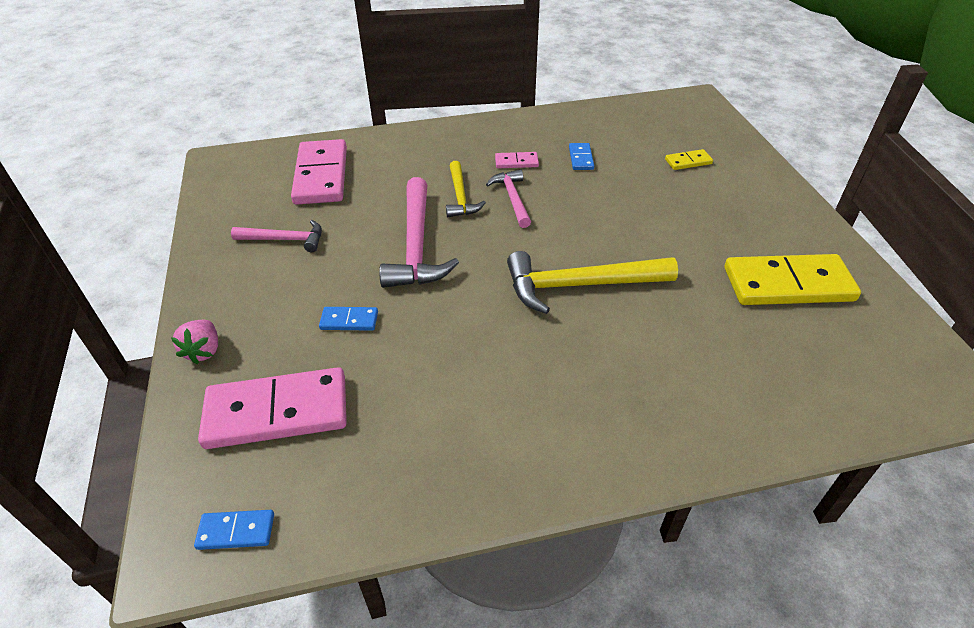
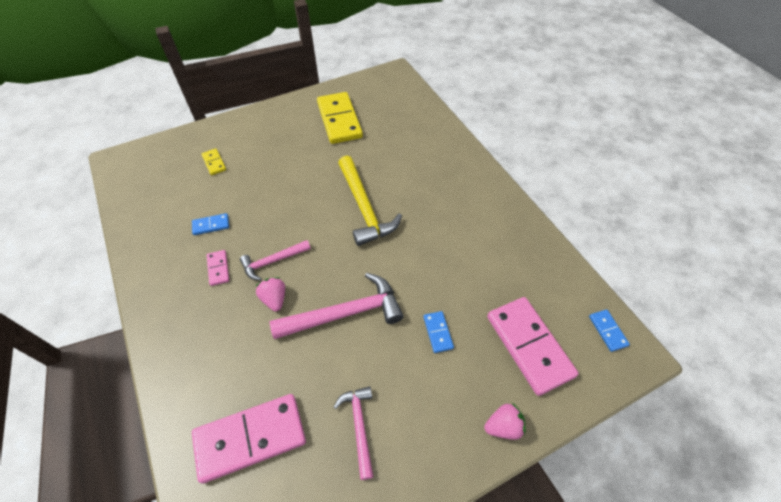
camera: 105 degrees left, 10 degrees up
yellow hammer [446,161,486,217] -> pink strawberry [256,277,285,311]

